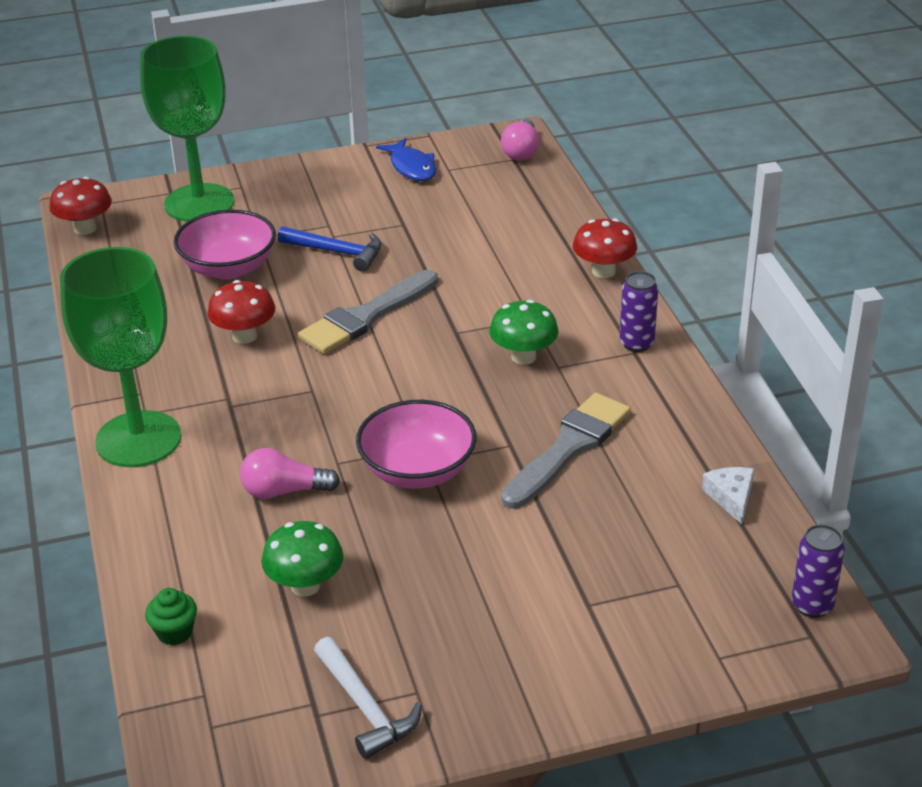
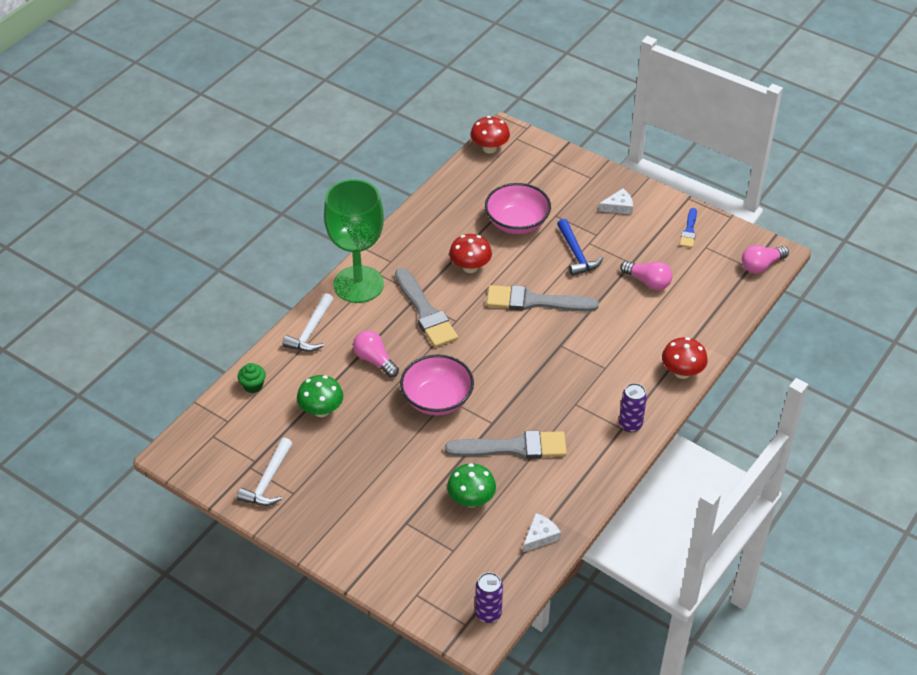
camera: 50 degrees right, 10 degrees up
green goblet [140,36,234,222] -> none
blue fish [376,138,436,181] -> blue brush [680,208,697,248]
green mushroom [489,300,559,365] -> green mushroom moved to [447,463,496,508]
none -> white hammer [283,293,334,352]
none -> grey brush [395,268,458,348]
none -> white cheese [598,189,633,214]
none -> pink light bulb [620,261,673,290]

